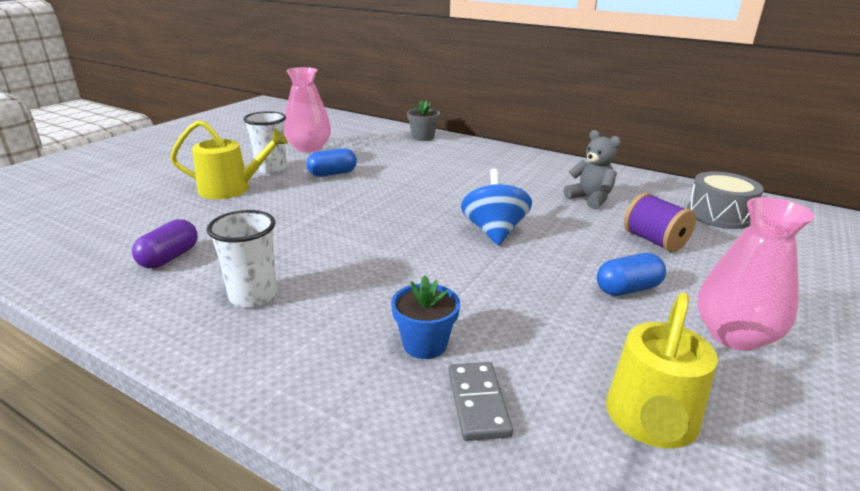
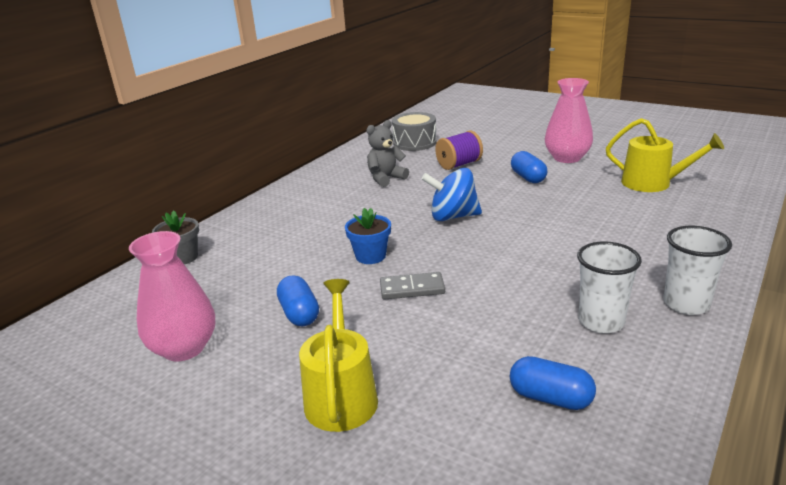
camera: 85 degrees left, 0 degrees up
purple capsule [132,219,198,269] -> blue capsule [510,356,596,410]
white cup [243,111,287,173] -> white cup moved to [664,226,732,315]
blue flower pot [391,275,460,359] -> blue flower pot moved to [345,208,391,264]
grey domino [448,362,513,441] -> grey domino moved to [380,272,445,300]

